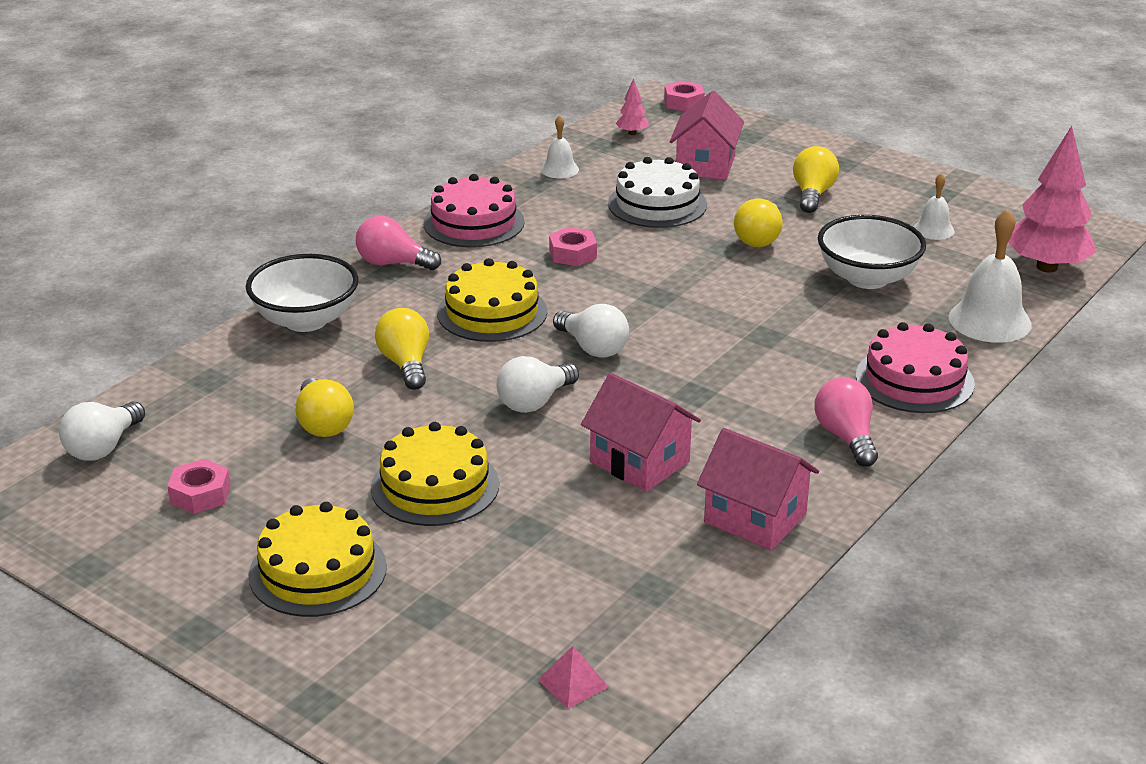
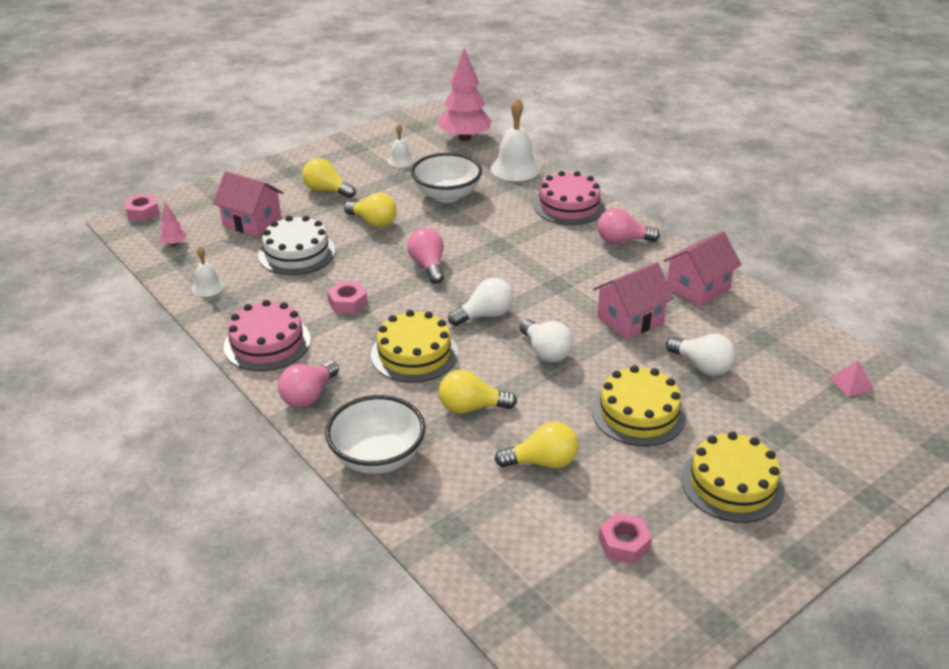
camera: 75 degrees left, 5 degrees up
white light bulb [59,402,145,461] -> white light bulb moved to [666,334,736,376]
none -> pink light bulb [407,228,444,284]

